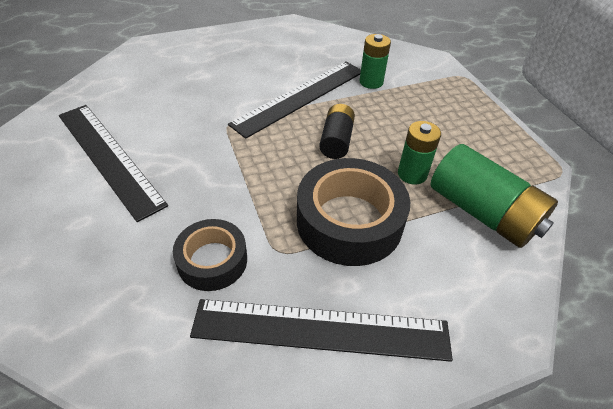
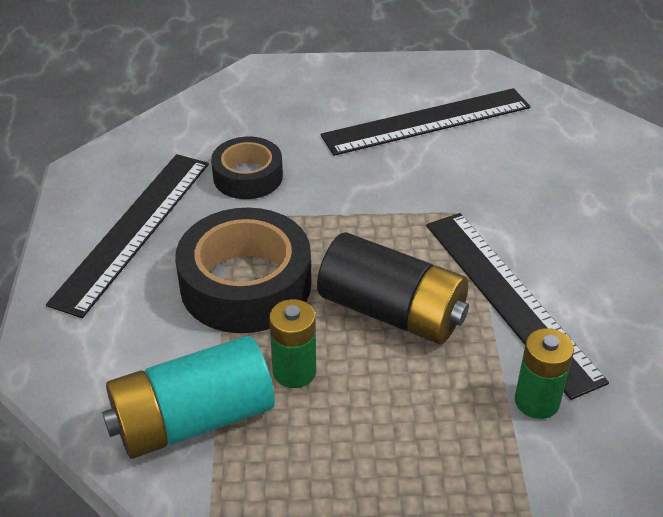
camera: 110 degrees right, 5 degrees down
black battery [319,104,355,159] -> black battery [317,232,469,344], size x1.69
green battery [431,144,558,248] -> turquoise battery [102,336,275,459]

